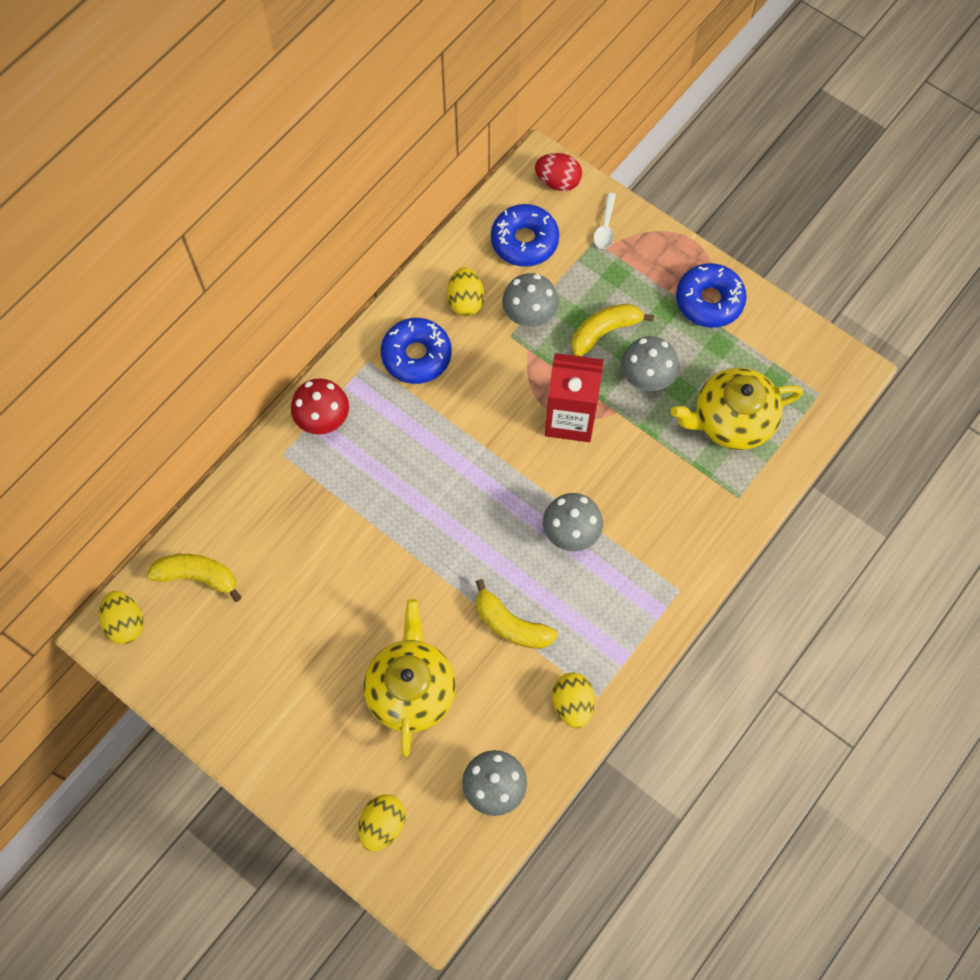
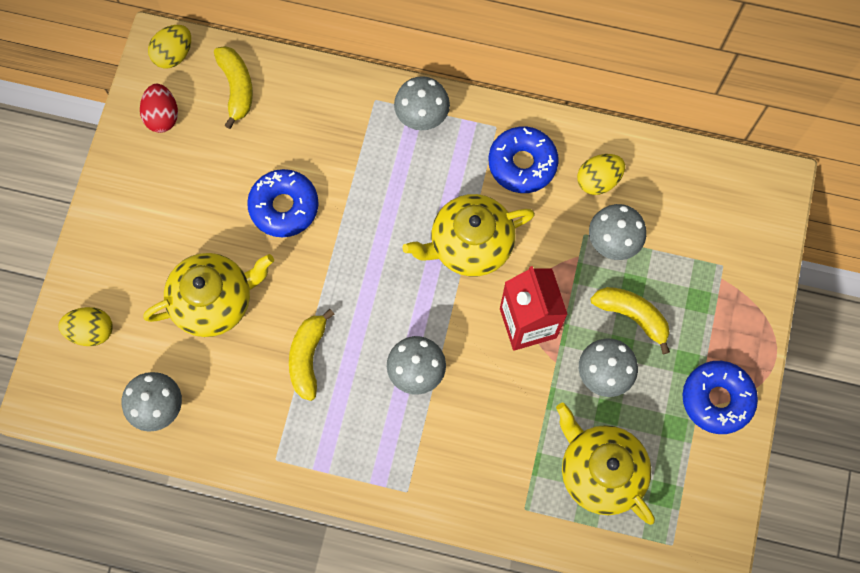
camera: 65 degrees right, 5 degrees up
red mushroom [291,378,349,435] -> grey mushroom [394,76,450,130]
blue donut [491,204,559,267] -> blue donut moved to [247,169,319,237]
red egg [535,153,582,191] -> red egg moved to [140,84,178,133]
yellow egg [552,673,595,729] -> none
white spoon [594,193,616,249] -> none
none -> yellow teapot [402,194,535,276]

